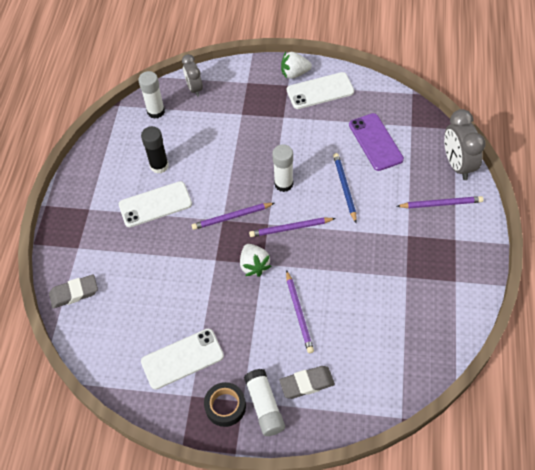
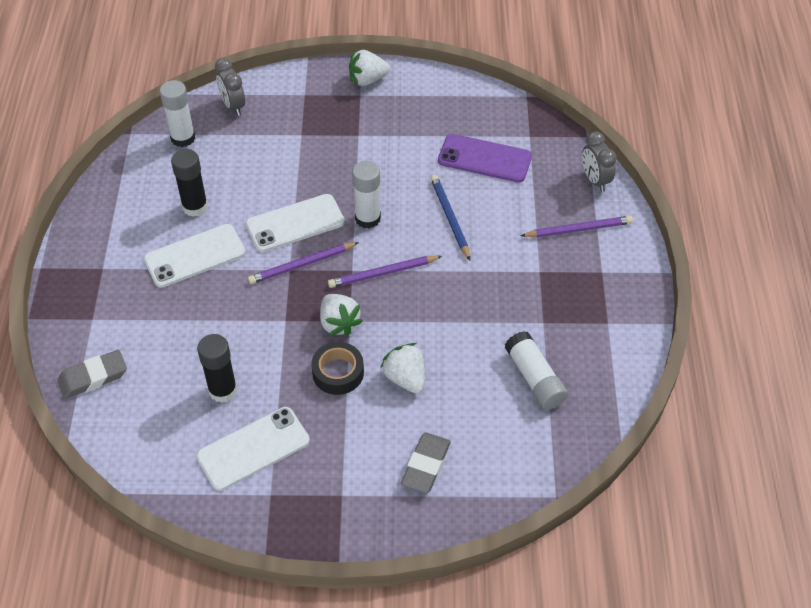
camera: 10 degrees left, 5 degrees down
black tape [204,382,246,427] -> black tape moved to [311,342,364,395]
white glue stick [244,369,285,436] -> white glue stick moved to [505,331,568,410]
grey eraser [279,366,335,399] -> grey eraser turned 45 degrees counterclockwise [401,432,451,493]
purple pencil [286,270,314,353] -> white strawberry [380,343,425,394]
white phone [287,72,354,109] -> white phone moved to [246,194,345,252]
purple phone [349,113,404,171] -> purple phone turned 45 degrees counterclockwise [438,134,532,183]
grey clock [444,109,486,180] -> grey clock [582,132,617,192], size x0.64
none -> black glue stick [197,334,237,403]

